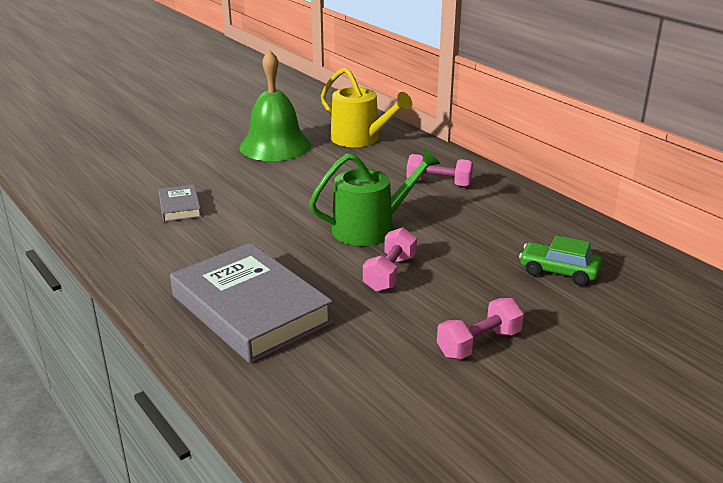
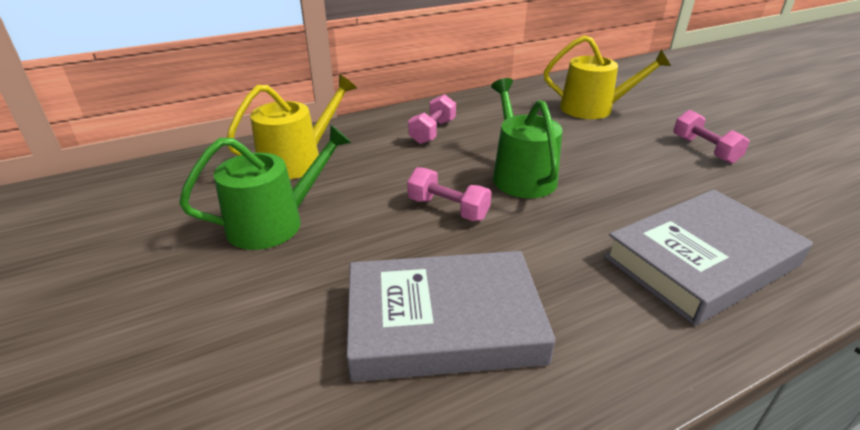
camera: 80 degrees left, 5 degrees up
grey book [158,184,201,222] -> grey book [347,251,556,382], size x2.17
green bell [239,50,311,161] -> green watering can [179,125,352,250]
pink dumbbell [363,227,417,292] -> pink dumbbell moved to [407,167,492,221]
green car [519,235,602,286] -> yellow watering can [544,35,671,119]

